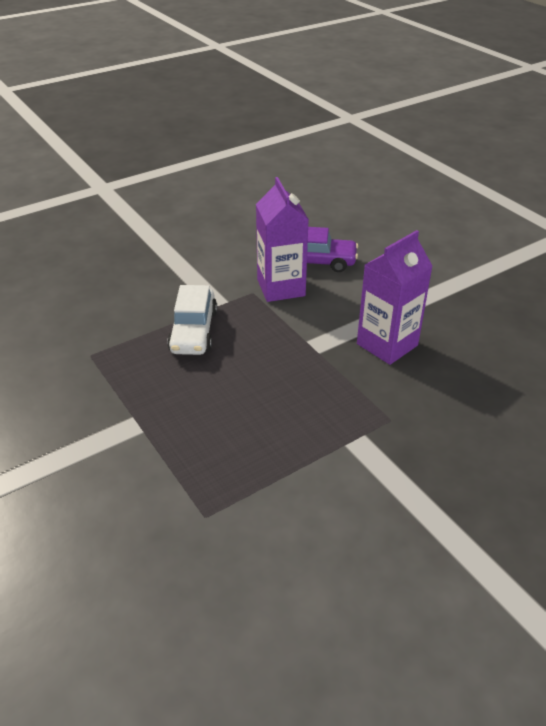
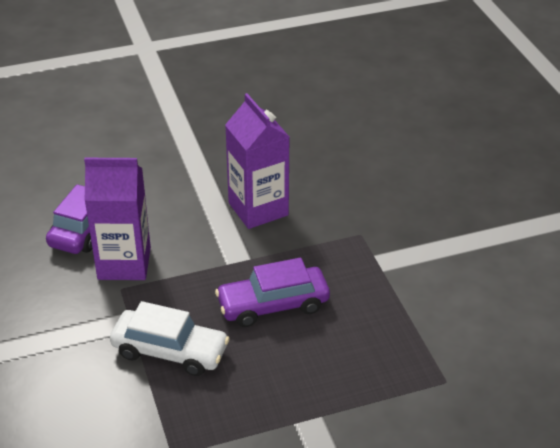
camera: 75 degrees left, 0 degrees up
none -> purple car [215,258,330,327]

